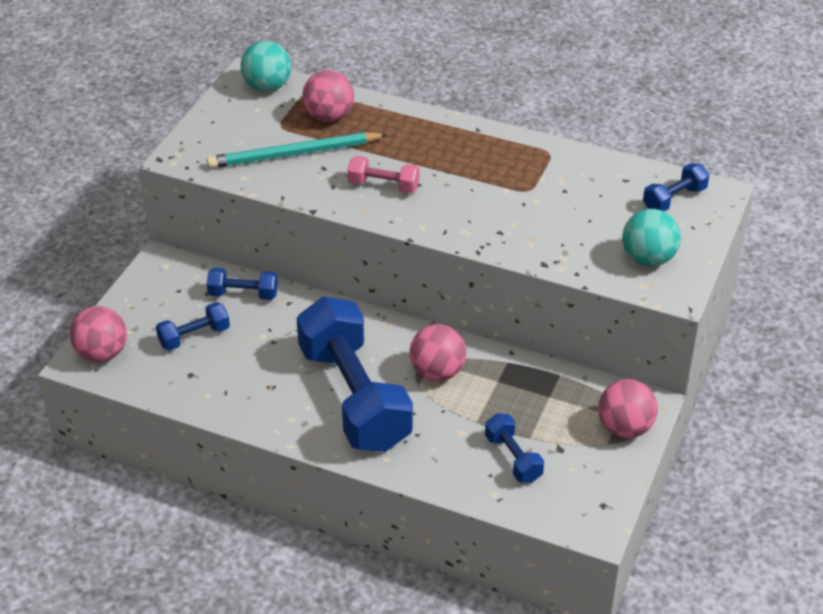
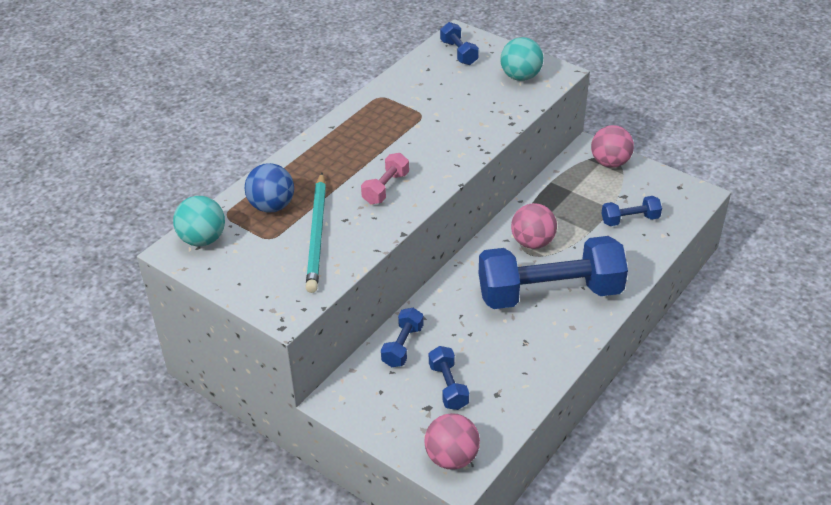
camera: 75 degrees left, 0 degrees up
pink ball [302,70,354,122] -> blue ball [245,163,294,213]

